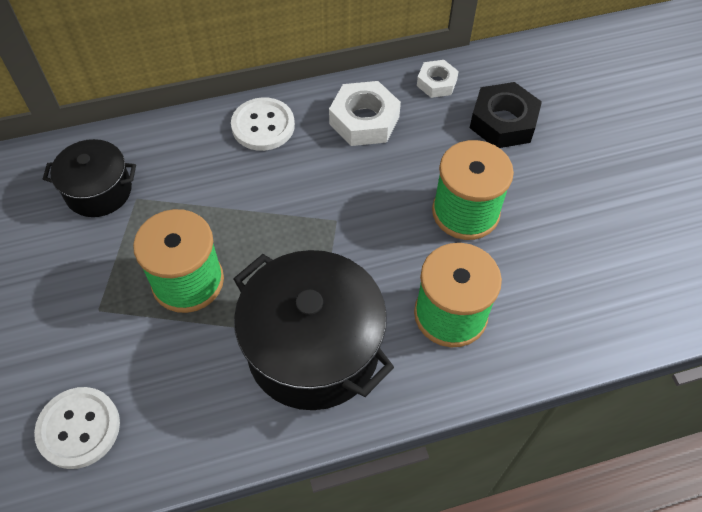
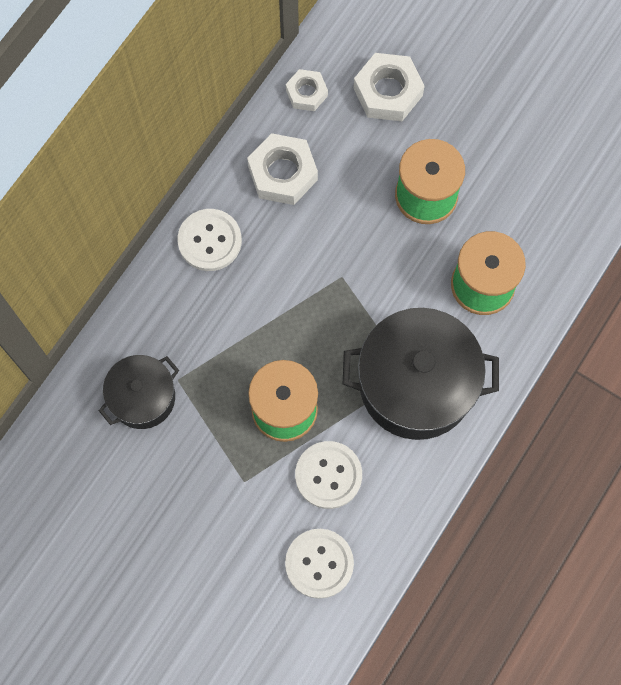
camera: 40 degrees left, 15 degrees up
black nut [470,82,542,148] -> white nut [354,53,425,121]
none -> white button [295,441,362,509]

